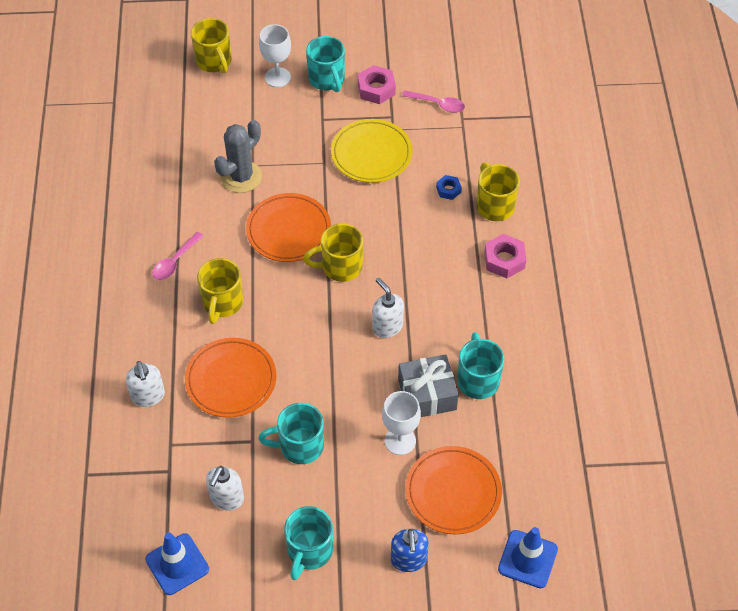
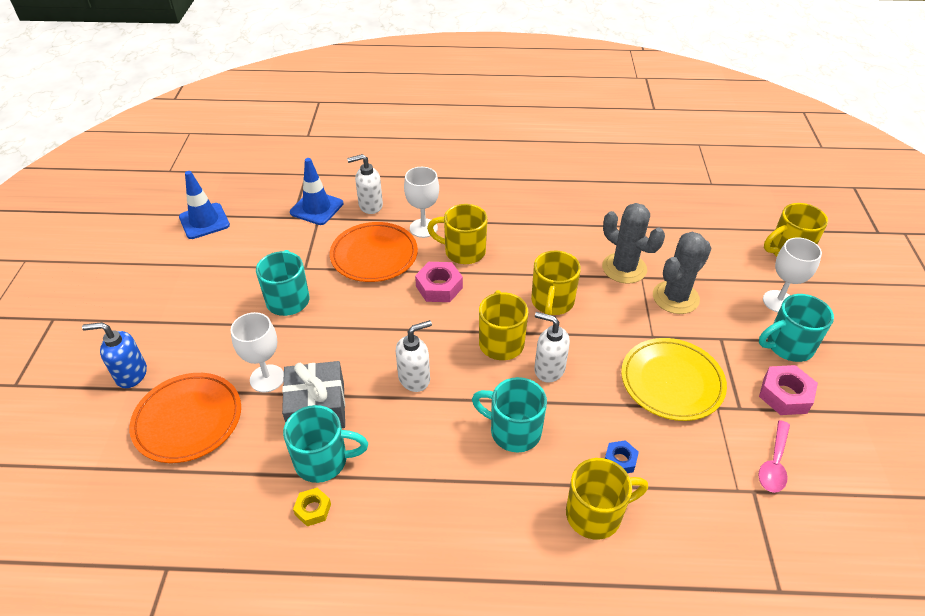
camera: 95 degrees right, 10 degrees down
pink spoon [152,232,204,280] -> none
white soap dispenser [206,466,244,511] -> white soap dispenser moved to [534,312,570,383]
orange plate [246,193,331,262] -> yellow mug [531,251,581,315]
turquoise mug [284,506,333,580] -> turquoise mug moved to [472,377,547,452]
pink nut [484,234,526,278] -> pink nut moved to [415,262,463,302]
blue traffic cone [498,527,558,588] -> blue traffic cone moved to [290,158,343,225]
none -> yellow nut [293,488,331,526]
none -> white goblet [404,167,439,238]
none -> grey cactus [653,232,712,314]

